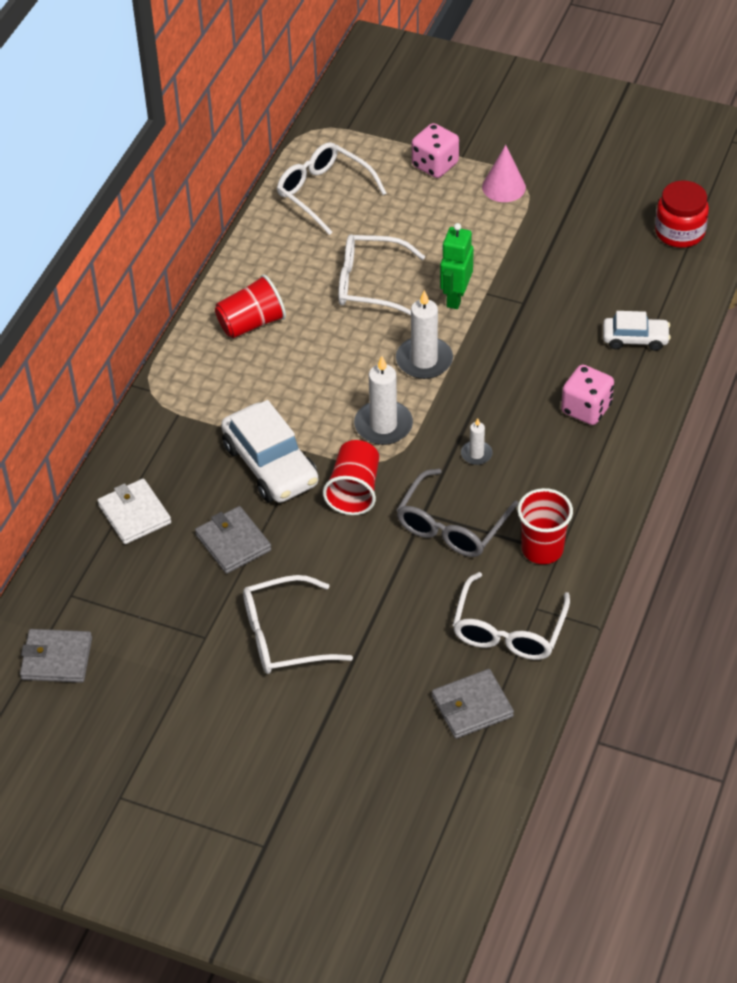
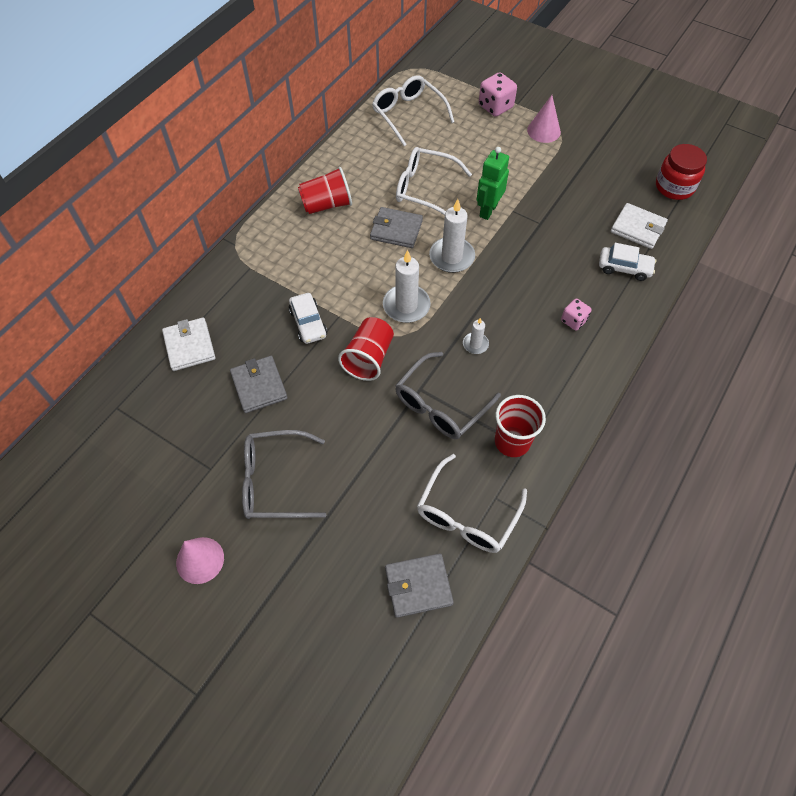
camera: 10 degrees right, 10 degrees up
grey wallet [20,629,92,683] -> grey wallet moved to [370,207,423,248]
white car [221,400,319,503] -> white car [289,293,327,344], size x0.58
white glasses [243,575,353,674] -> grey glasses [242,430,326,519]
pink dice [561,365,614,425] -> pink dice [561,299,592,330], size x0.62
none -> pink cone [176,537,224,584]
none -> white wallet [611,203,668,249]

